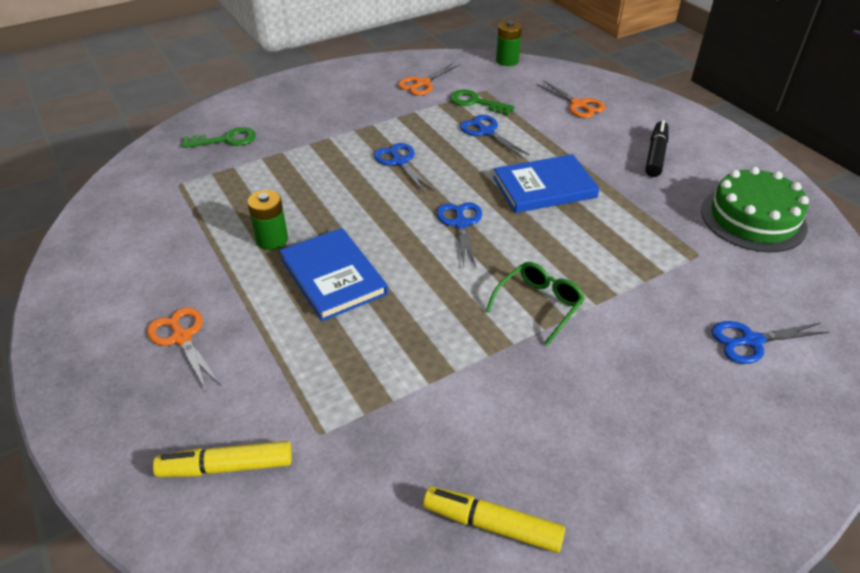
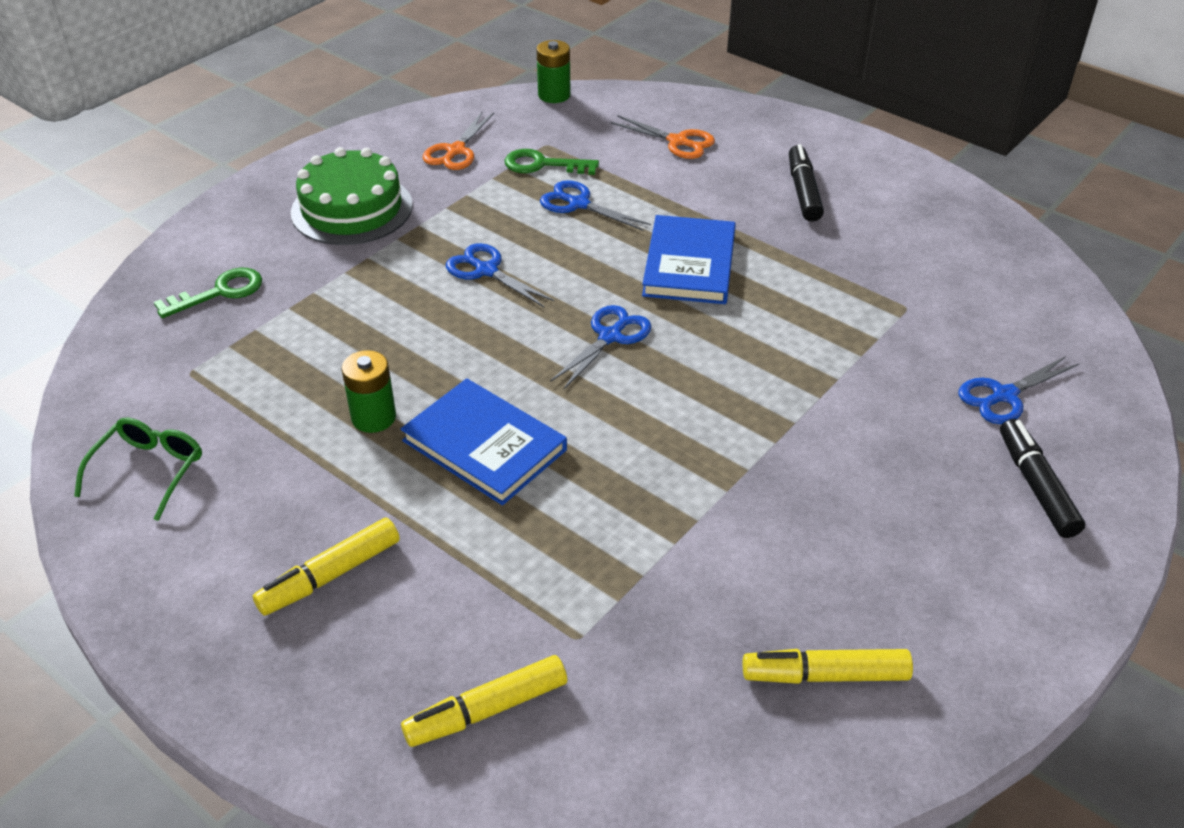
camera: 20 degrees left, 0 degrees up
orange scissors [147,307,220,392] -> yellow marker [253,518,400,616]
blue scissors [437,202,482,268] -> blue scissors turned 60 degrees clockwise [550,305,652,389]
green glasses [486,262,585,346] -> green glasses moved to [74,417,202,521]
blue book [493,154,599,213] -> blue book turned 45 degrees counterclockwise [642,215,736,304]
green cake [701,167,809,252] -> green cake moved to [291,147,413,245]
none -> black marker [1000,419,1085,538]

